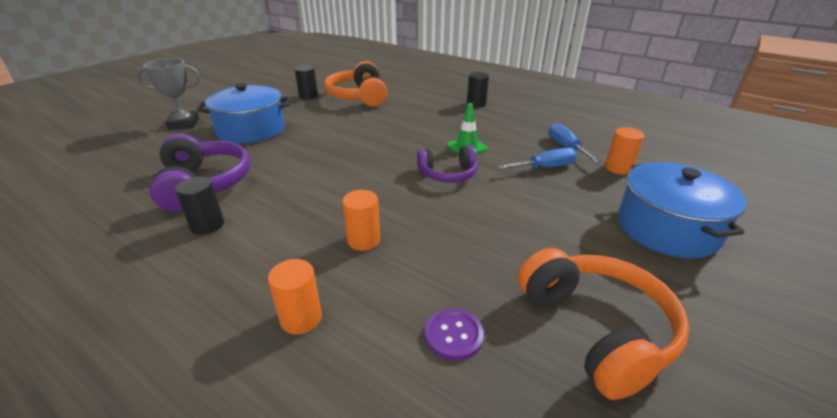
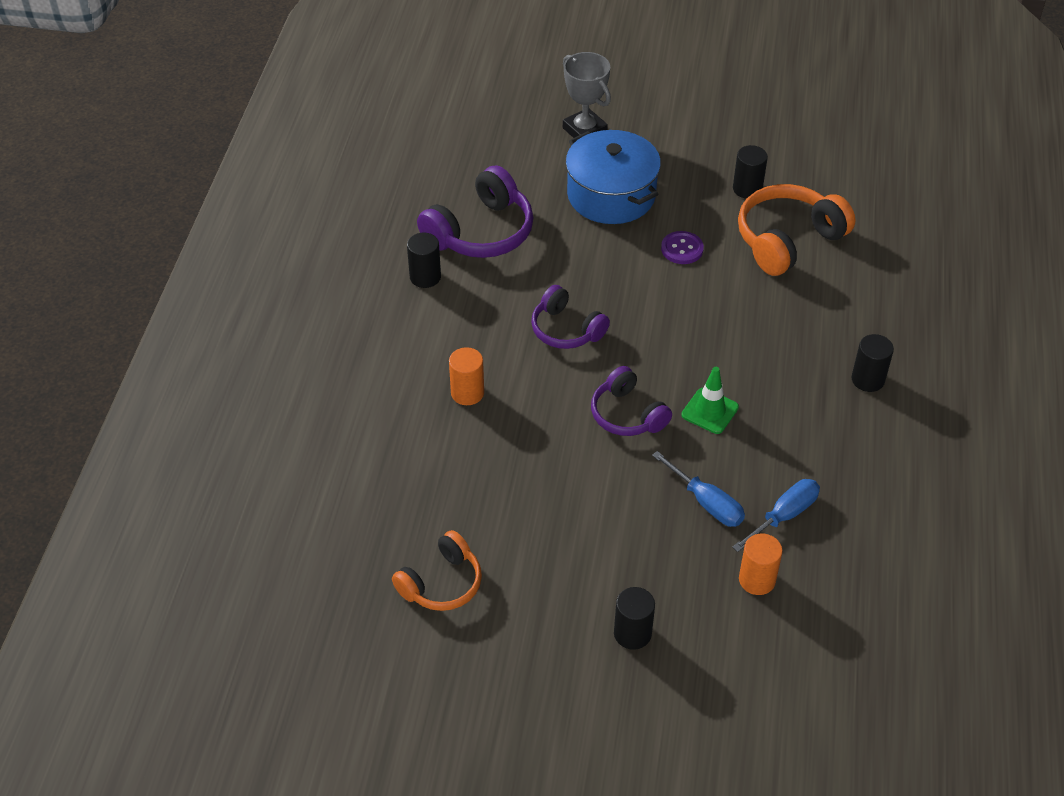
camera: 65 degrees right, 15 degrees up
orange cylinder [268,259,322,335] -> none
purple button [425,308,484,361] -> purple button moved to [661,231,704,264]
orange headphones [518,248,690,400] -> orange headphones [392,530,482,611], size x0.64
blue pot [618,162,747,258] -> black cylinder [614,587,655,650]
none -> purple headphones [531,285,610,349]

